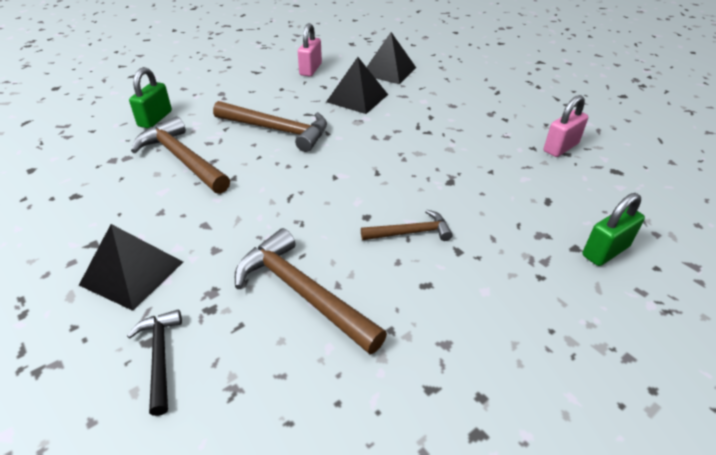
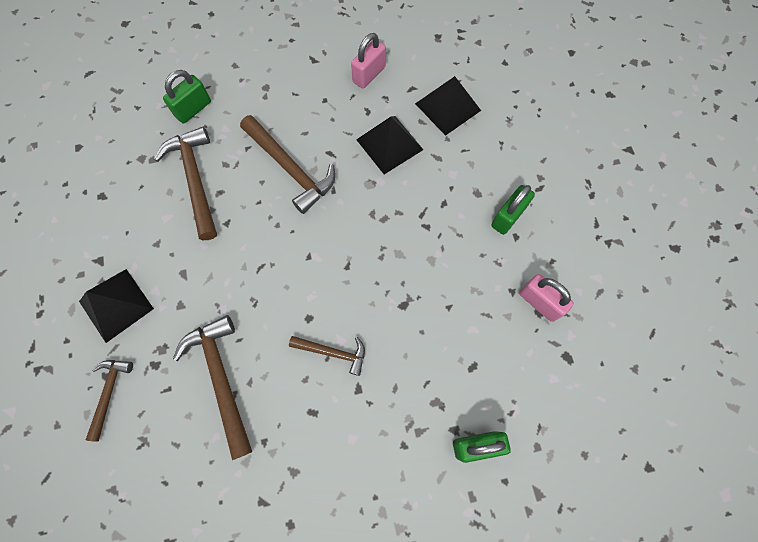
camera: 25 degrees right, 30 degrees up
black hammer [127,310,182,416] -> brown hammer [86,360,133,442]
pink padlock [544,95,588,157] -> pink padlock turned 60 degrees clockwise [519,274,574,322]
none -> green padlock [491,185,535,235]

